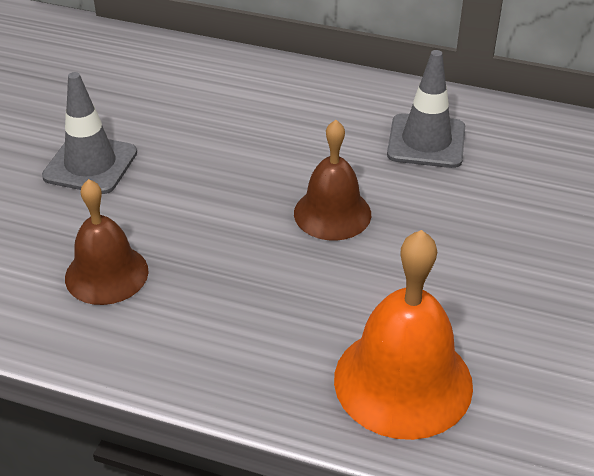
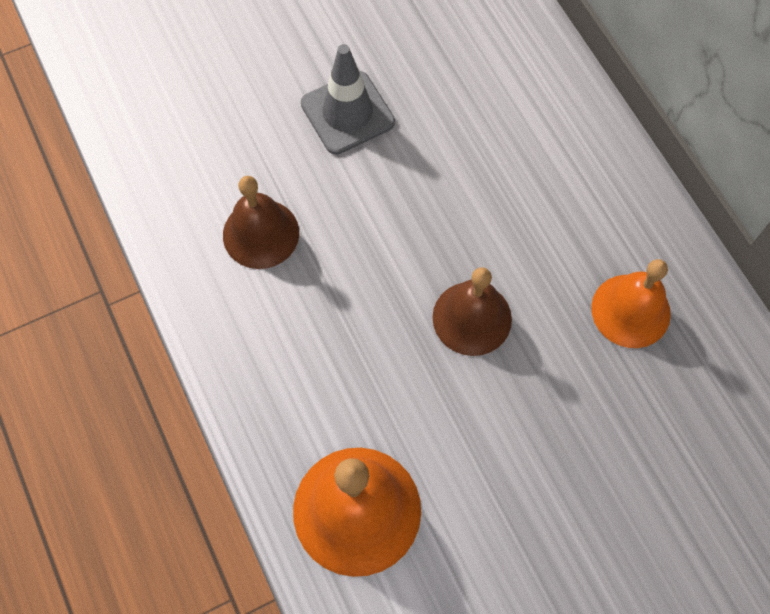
camera: 45 degrees right, 25 degrees up
grey traffic cone [387,50,465,168] -> orange bell [591,259,671,348]

